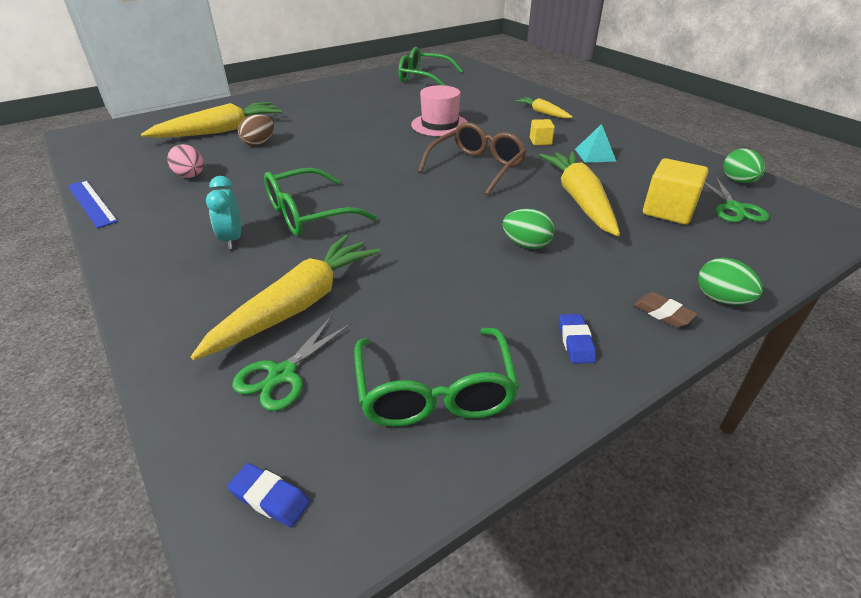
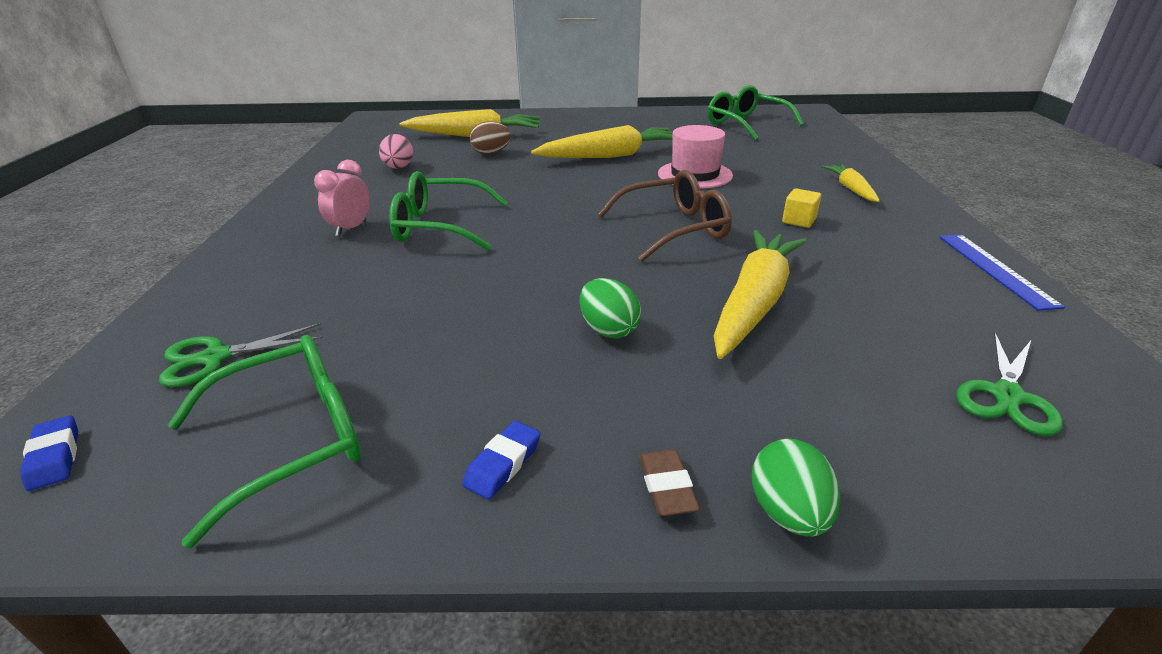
camera: 35 degrees right, 5 degrees down
blue ruler [67,180,118,228] -> blue ruler moved to [939,234,1065,311]
yellow carrot [191,235,381,360] -> yellow carrot moved to [531,125,673,158]
turquoise clock [206,176,241,249] -> pink clock [314,160,370,236]
green glasses [354,328,519,427] -> green glasses turned 150 degrees counterclockwise [168,335,362,548]
turquoise pyramid [575,124,616,163] -> none
yellow cube [643,158,708,225] -> none
green egg [723,148,766,183] -> none

